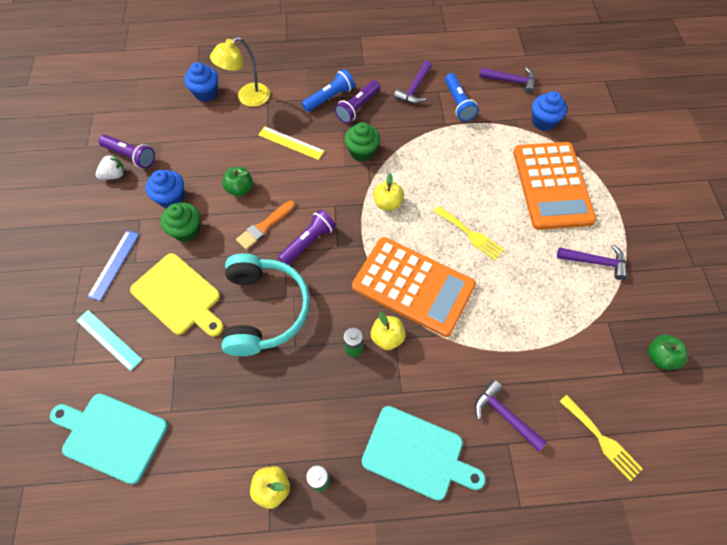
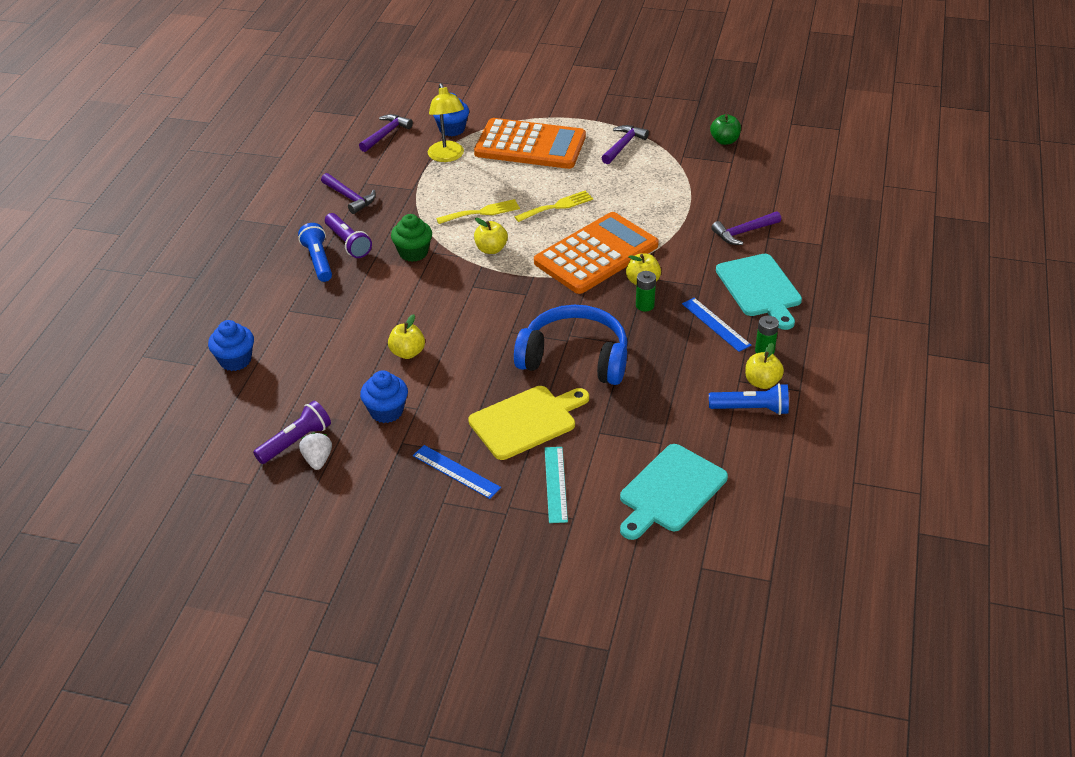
camera: 70 degrees left, 20 degrees down
turquoise ruler [76,310,143,371] -> turquoise ruler turned 60 degrees counterclockwise [545,447,568,523]
green cupcake [161,202,200,242] -> none
yellow lamp [210,37,270,107] -> yellow lamp moved to [428,83,464,162]
green apple [222,167,253,196] -> yellow apple [388,314,425,359]
turquoise headphones [222,253,310,356] -> blue headphones [514,305,627,385]
orange brush [236,201,295,250] -> none
yellow ruler [258,126,324,160] -> none
purple flashlight [278,209,336,265] -> none
turquoise cutting board [362,406,486,501] -> turquoise cutting board turned 120 degrees clockwise [716,254,802,330]
blue flashlight [445,73,479,121] -> blue flashlight moved to [709,383,789,415]
yellow fork [559,395,643,481] -> yellow fork moved to [436,199,520,224]
none -> blue ruler [682,298,751,352]

